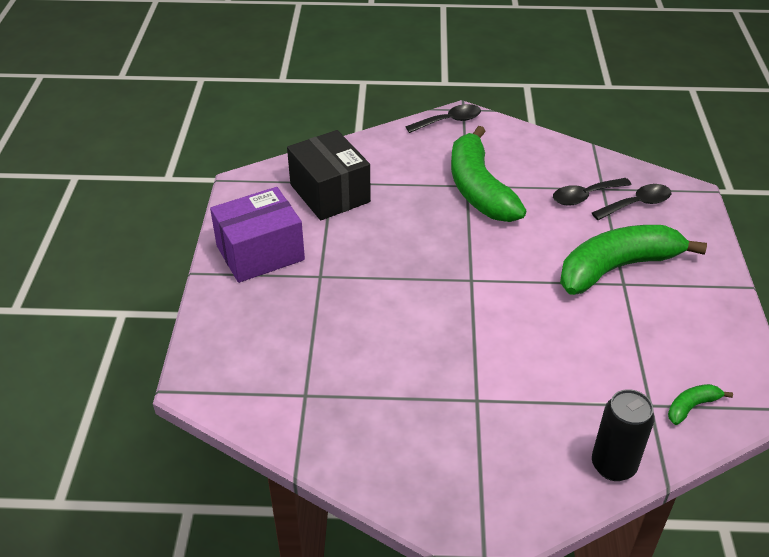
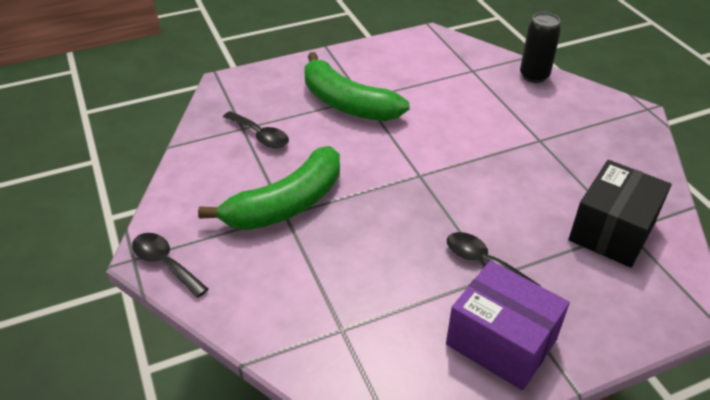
camera: 115 degrees left, 0 degrees up
black box [287,130,371,220] -> black box moved to [568,160,672,268]
black spoon [592,184,671,220] -> black spoon moved to [447,232,541,286]
green banana [668,384,733,425] -> none

